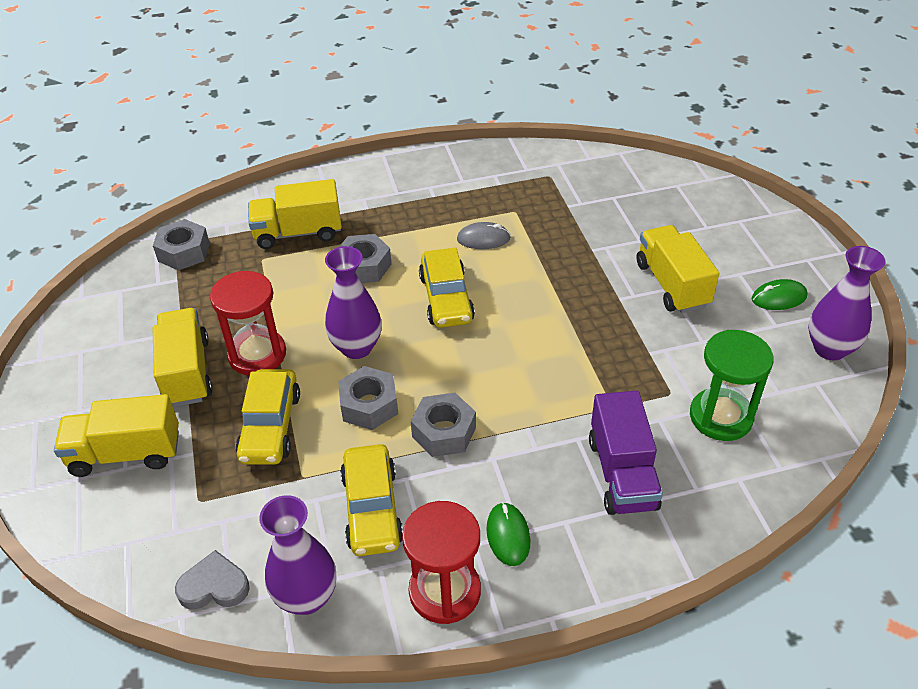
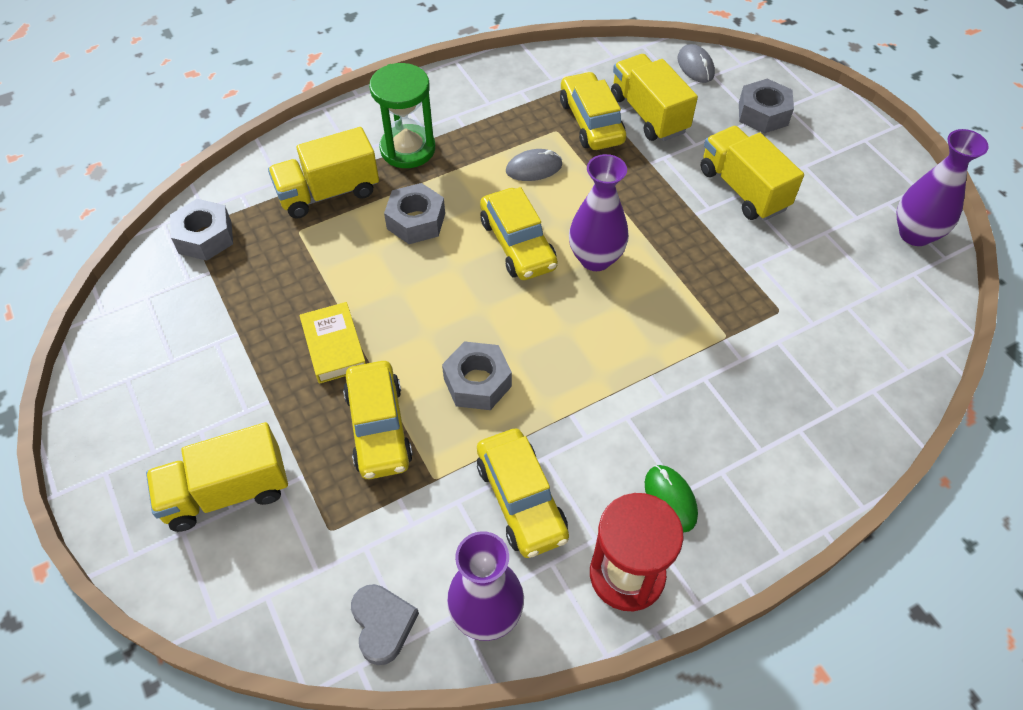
camera: 15 degrees left, 10 degrees up
yellow truck [153,308,213,407] -> yellow truck moved to [611,54,698,141]
grey heart [175,550,250,610] -> grey heart turned 90 degrees clockwise [351,584,419,665]
red hourglass [210,271,286,376] -> yellow book [300,302,366,384]
purple vase [325,246,382,359] -> purple vase moved to [569,154,629,271]
grey nut [411,393,476,457] -> grey nut moved to [739,79,794,133]
purple truck [589,390,663,515] -> none
green hourglass [690,330,774,441] -> green hourglass moved to [369,63,435,168]
green mouse [751,279,808,310] -> none
none -> yellow car [560,72,626,150]
none -> grey mouse [678,44,715,83]

